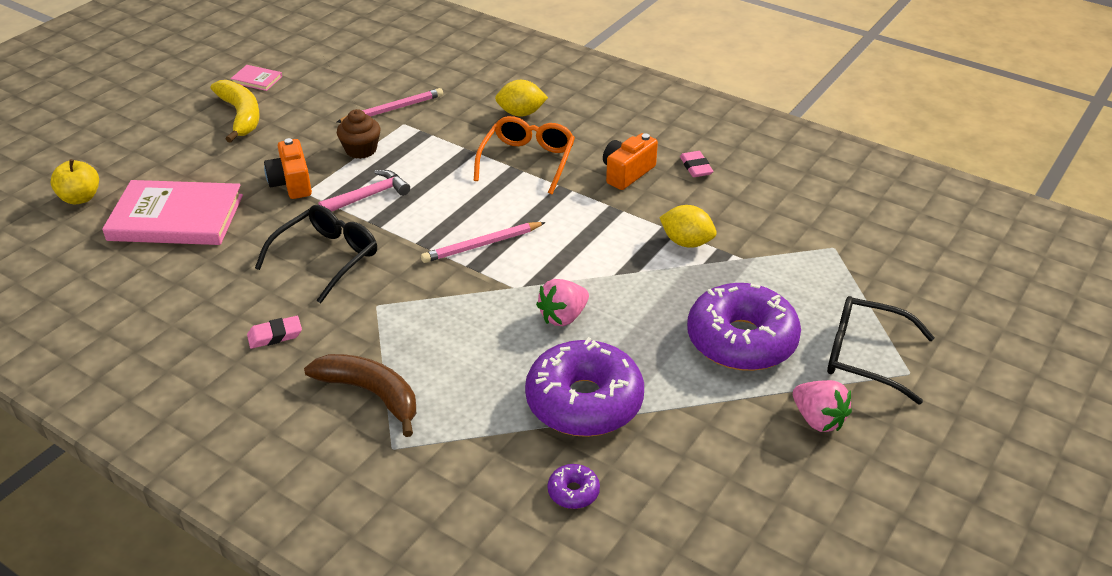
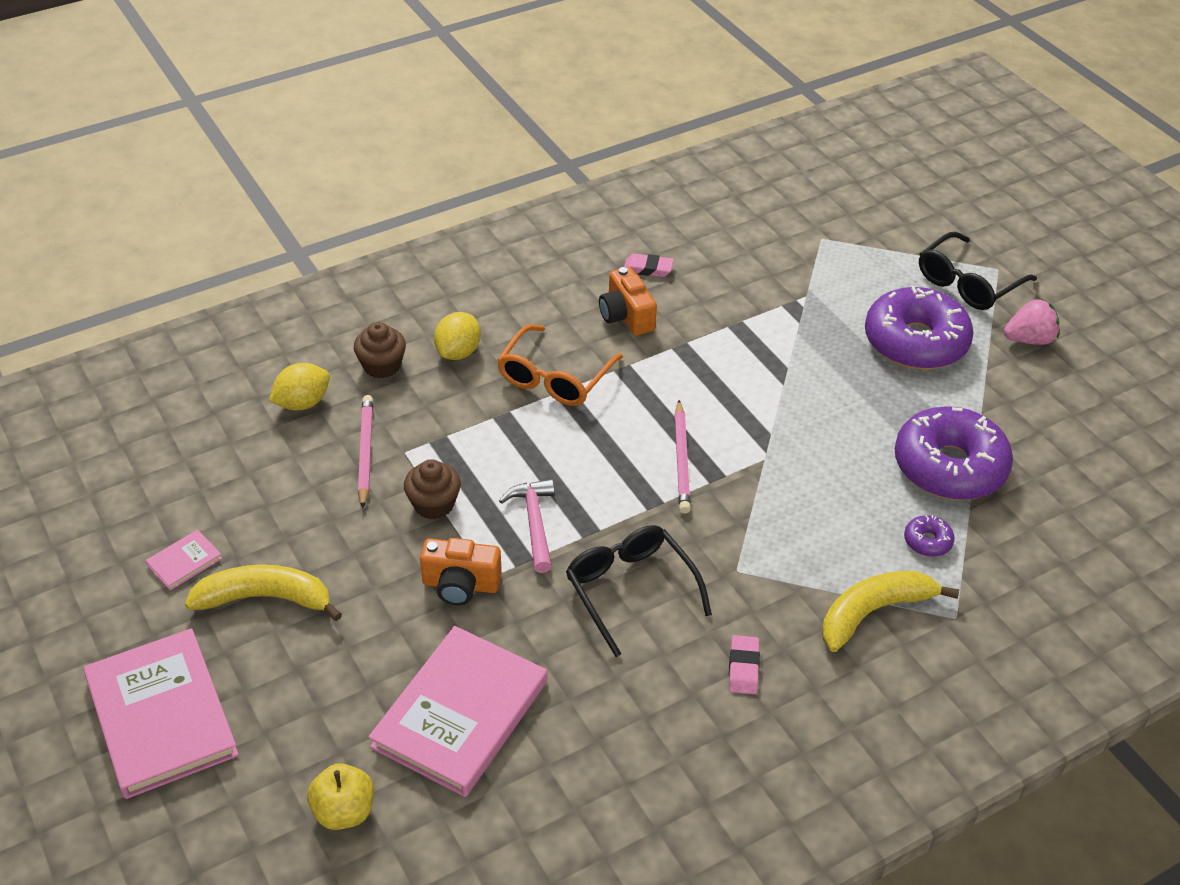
camera: 65 degrees left, 5 degrees up
brown banana [304,354,416,437] -> yellow banana [822,571,959,652]
orange glasses [474,116,575,194] -> orange glasses turned 105 degrees counterclockwise [497,324,623,406]
pink strawberry [536,279,589,326] -> none
purple donut [548,464,600,509] -> purple donut moved to [904,515,955,557]
yellow lemon [659,205,717,248] -> yellow lemon moved to [269,363,330,410]
none -> pink book [84,628,239,799]
none -> brown cupcake [354,322,406,379]

